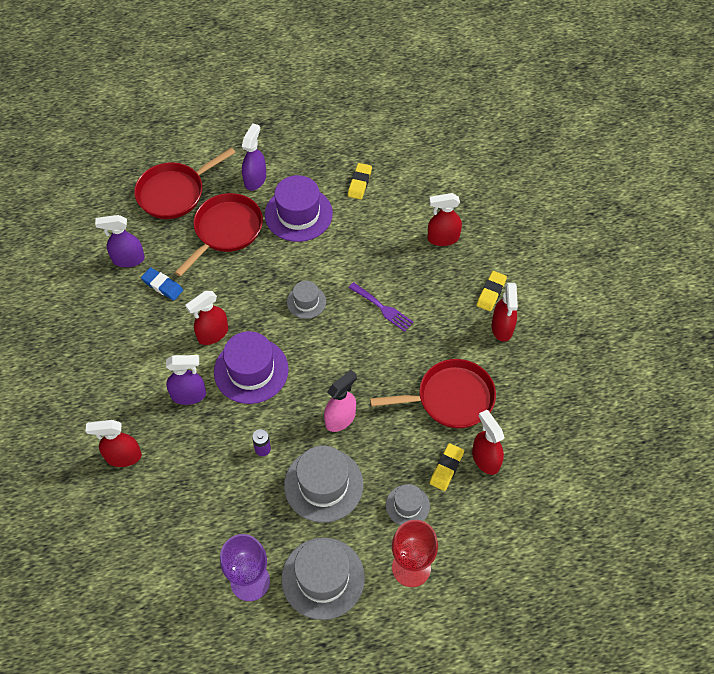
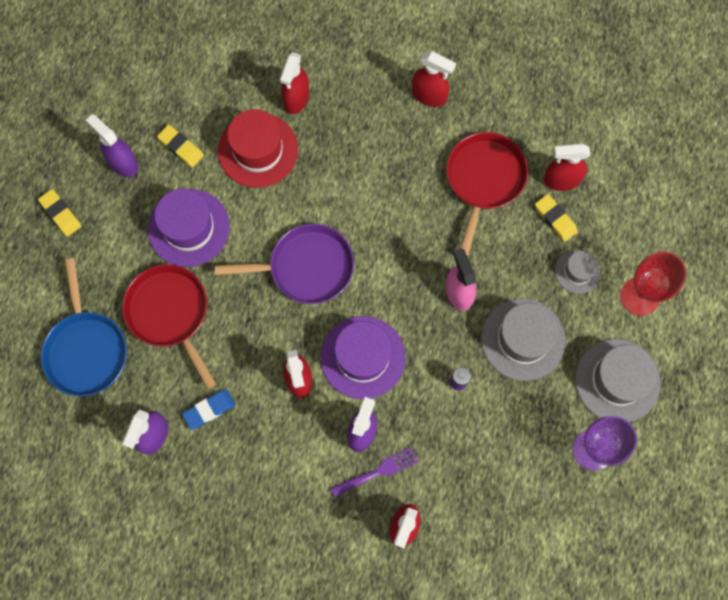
camera: 65 degrees left, 15 degrees up
red pan [134,147,236,219] -> blue pan [41,259,127,396]
purple spray bottle [242,123,266,191] -> purple spray bottle moved to [86,114,138,177]
grey hat [287,281,326,319] -> purple pan [215,224,354,304]
purple fork [349,282,414,332] -> purple fork moved to [331,447,419,497]
yellow eraser [477,271,507,311] -> yellow eraser moved to [38,189,81,236]
none -> red hat [218,109,298,188]

